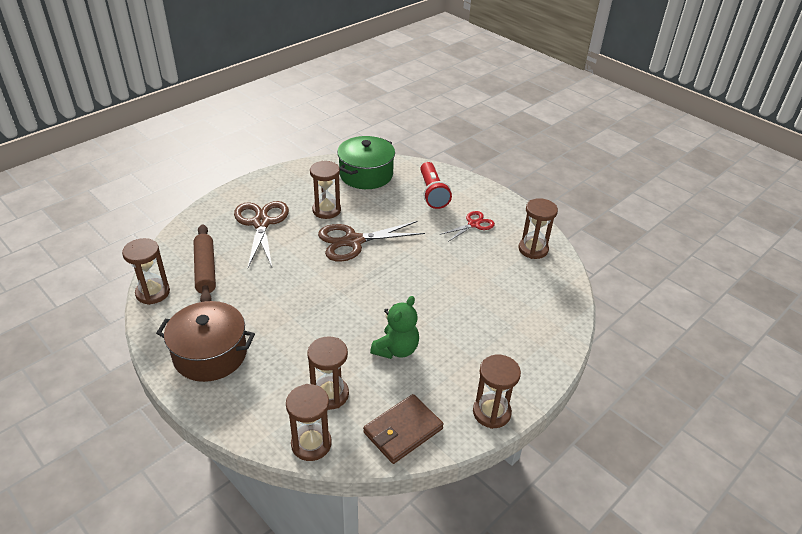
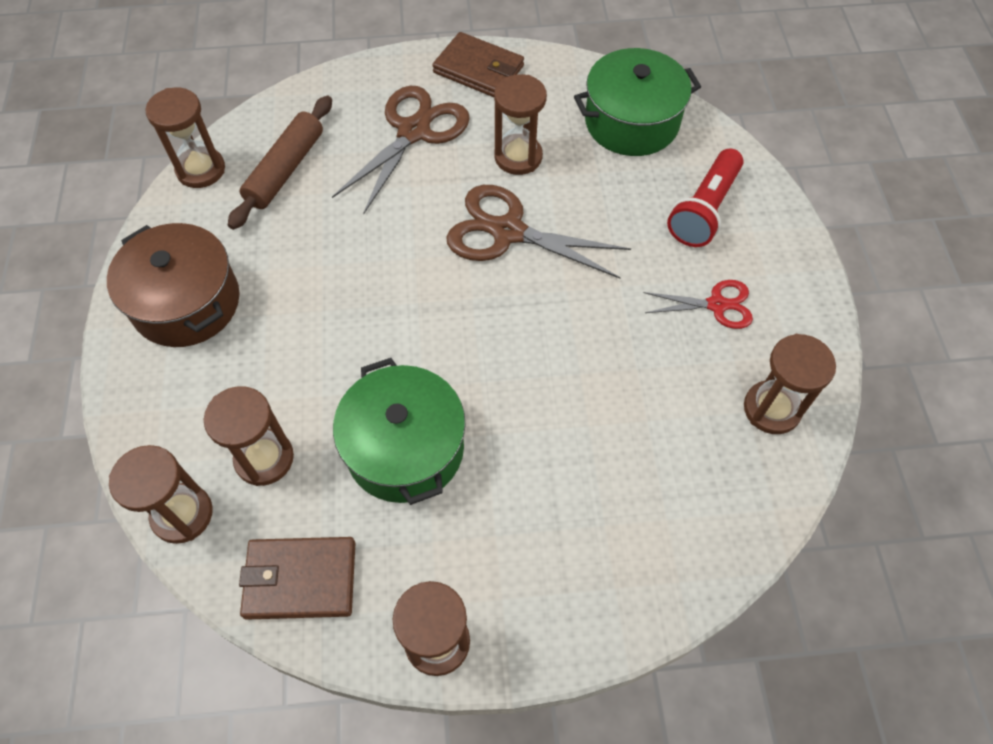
camera: 40 degrees right, 20 degrees up
green teddy bear [370,296,419,359] -> green pot [333,358,466,505]
none -> brown wallet [432,32,524,97]

